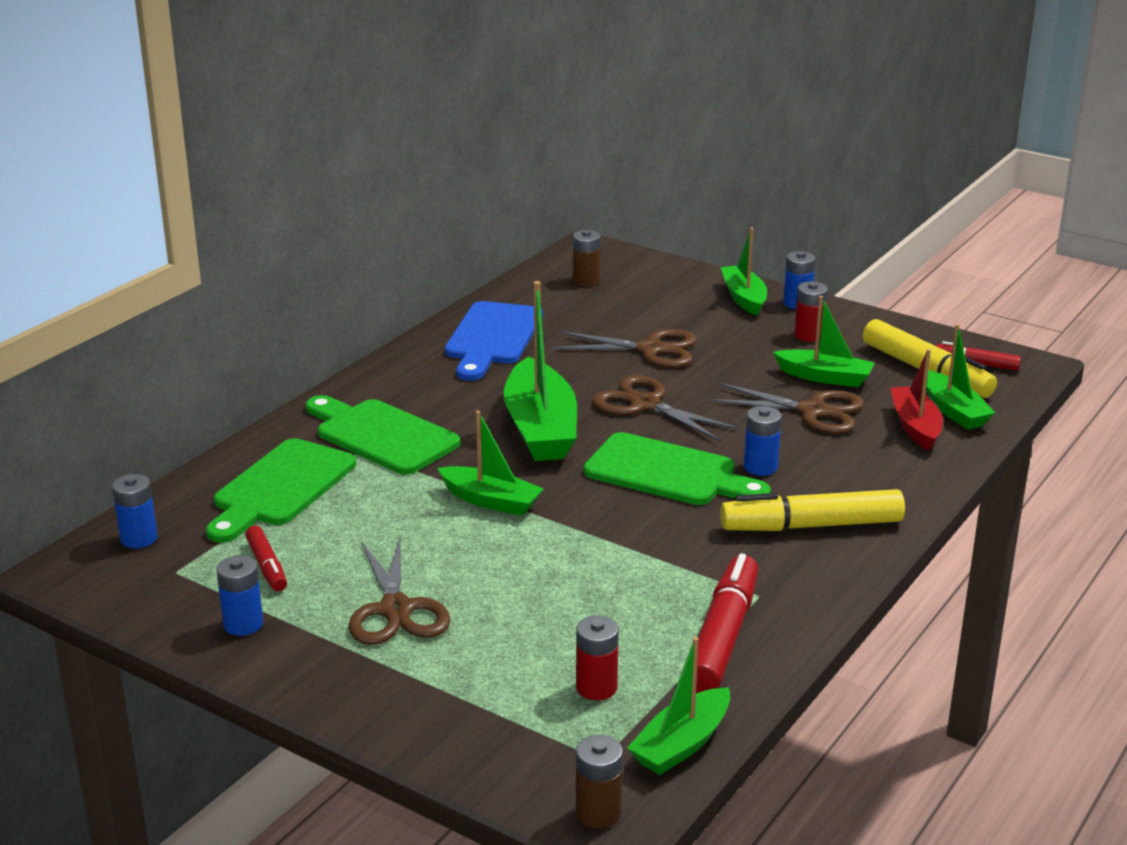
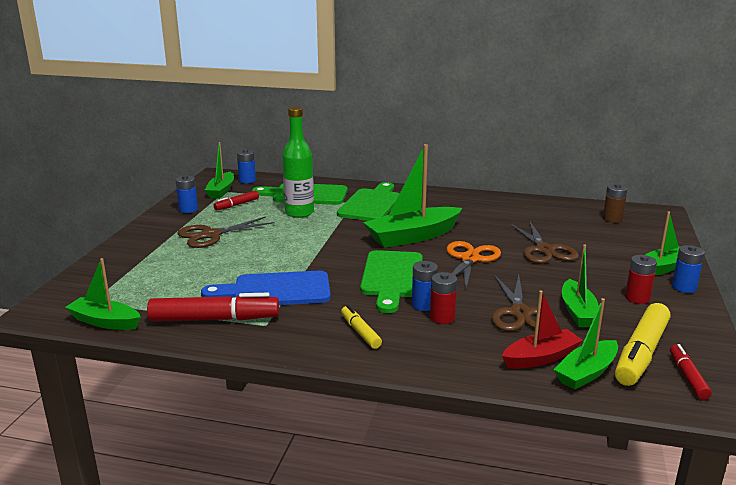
camera: 70 degrees right, 5 degrees down
green boat [437,411,544,516] -> green boat moved to [205,142,234,199]
blue cutting board [445,301,543,381] -> blue cutting board moved to [201,271,331,305]
red battery [576,615,619,700] -> red battery moved to [430,272,457,324]
brown battery [576,735,623,829] -> none
brown scissors [592,375,741,441] -> orange scissors [447,241,501,289]
yellow marker [720,489,905,531] -> yellow marker [341,305,382,349], size x0.54
none -> green bottle [282,107,314,218]

